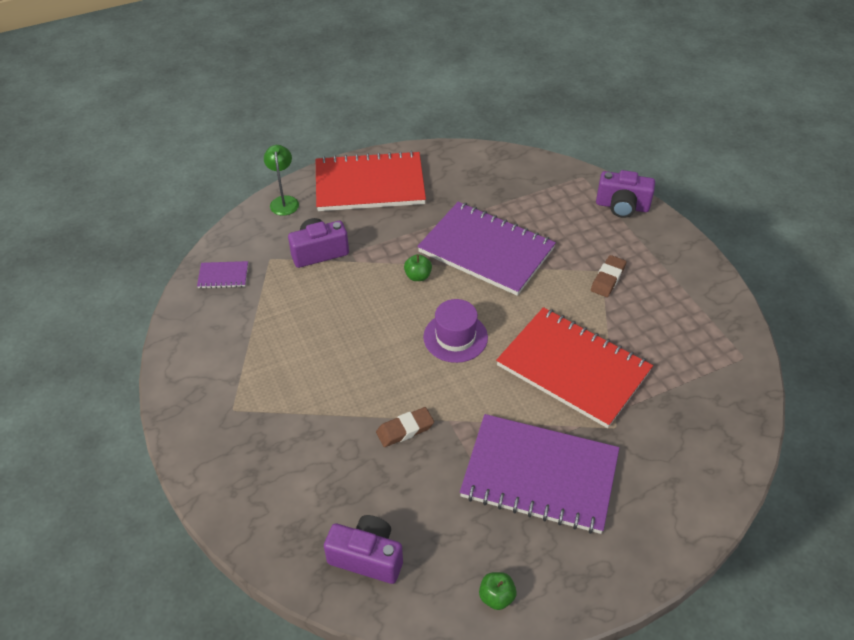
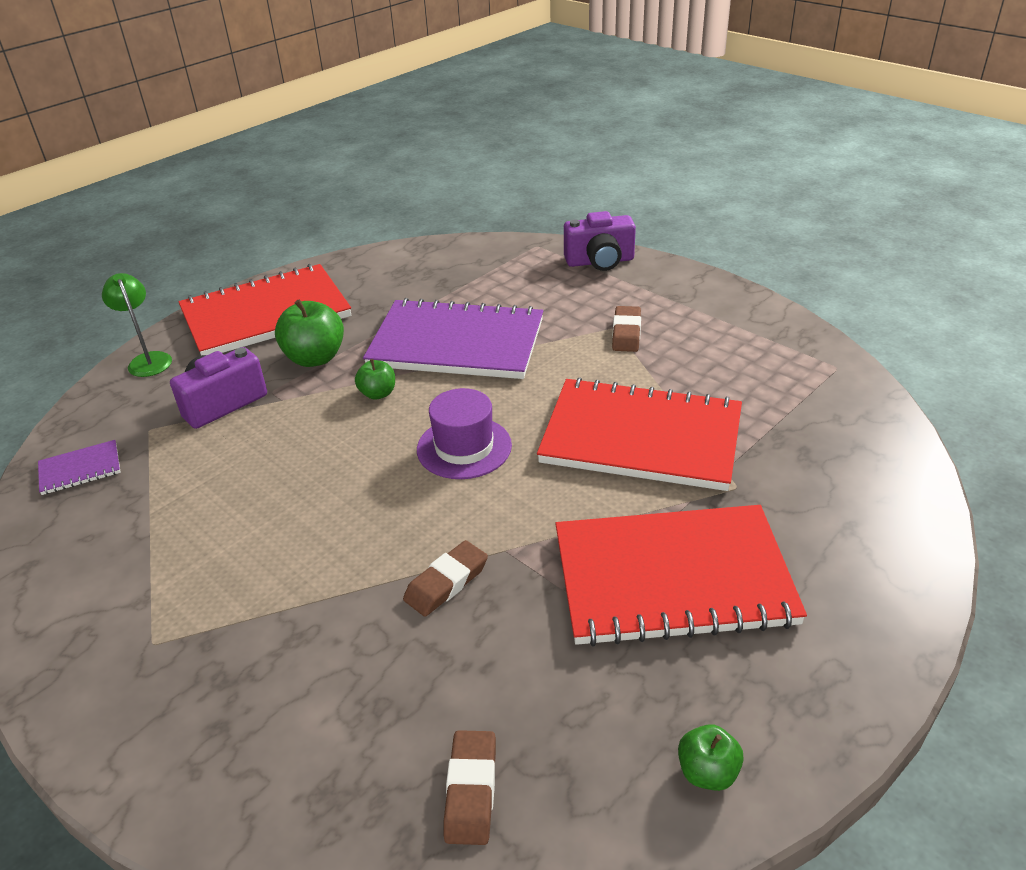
camera: 20 degrees left, 10 degrees down
purple camera [324,515,403,584] -> brown eraser [444,730,496,845]
purple notebook [460,414,619,534] -> red notebook [555,505,807,647]
none -> green apple [275,299,344,367]

